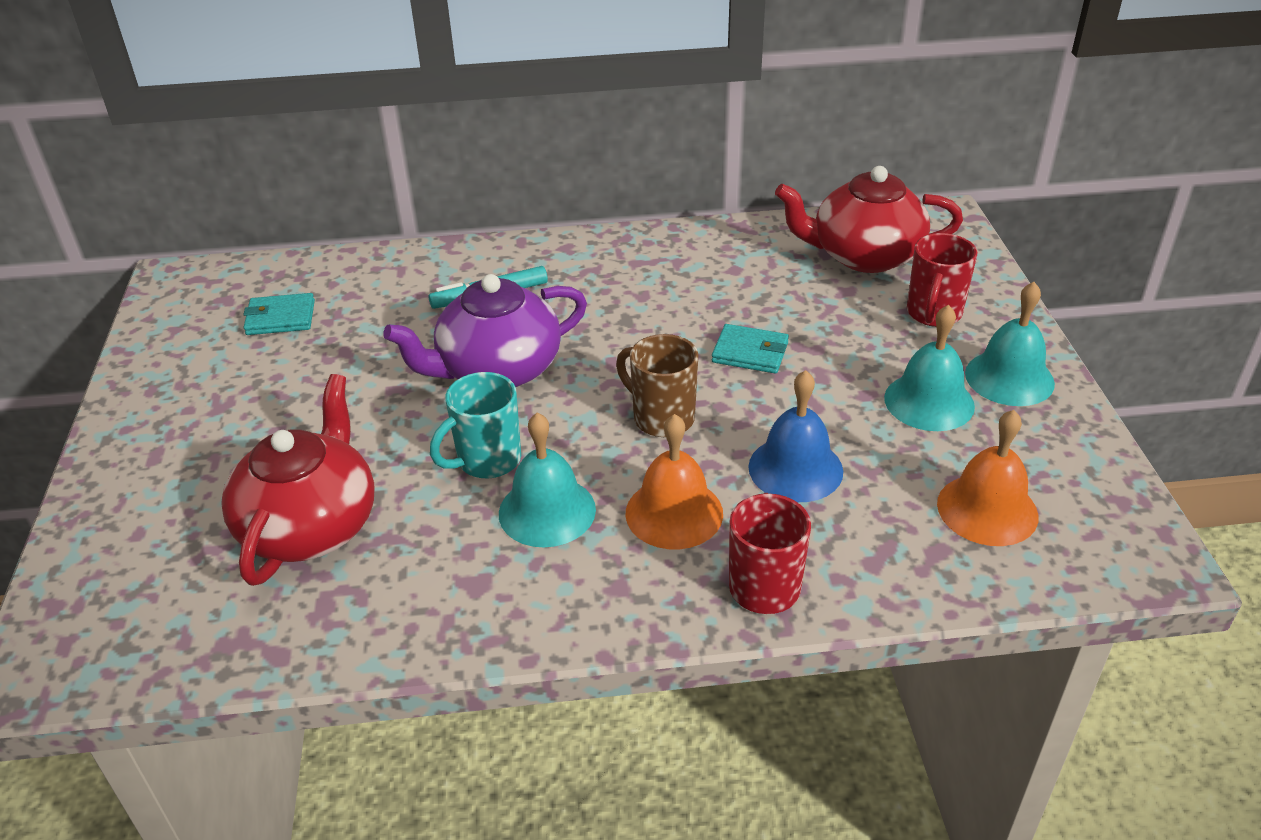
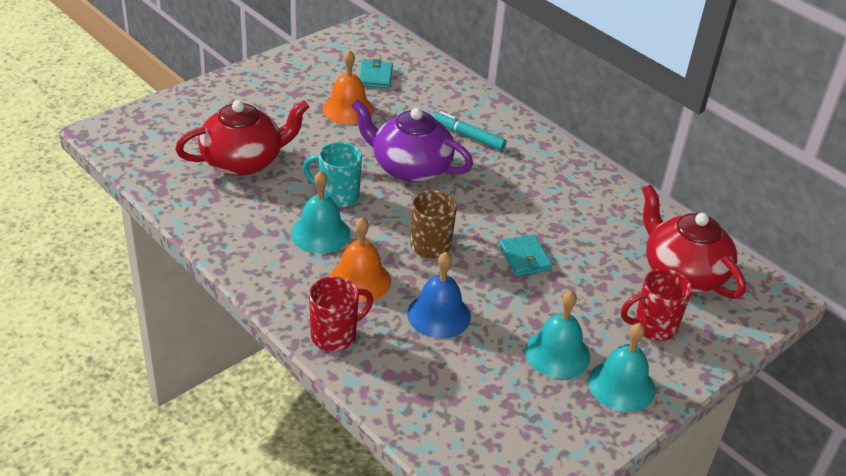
camera: 50 degrees right, 0 degrees up
turquoise wallet [243,293,315,335] -> turquoise wallet turned 45 degrees clockwise [359,59,393,88]
orange bell [937,410,1038,546] -> orange bell moved to [322,50,374,124]

